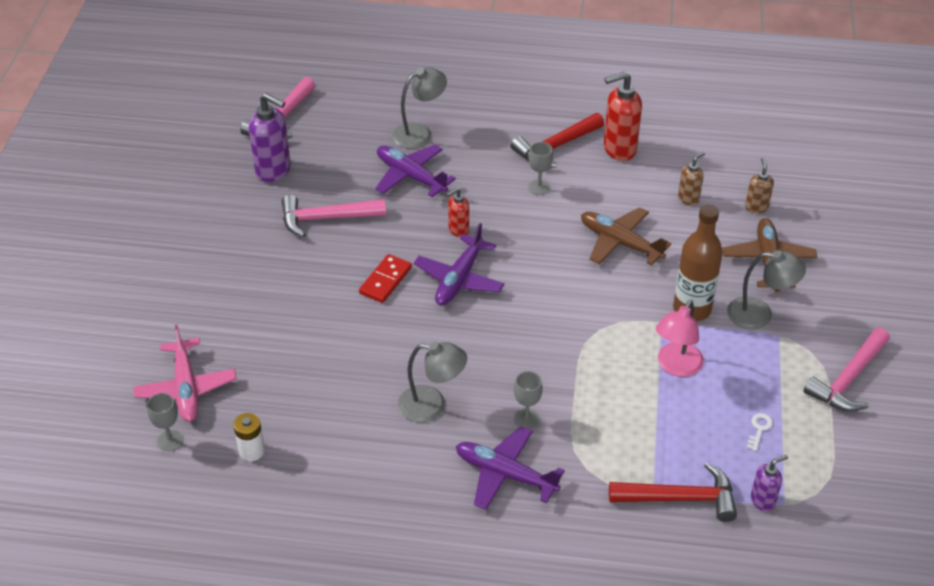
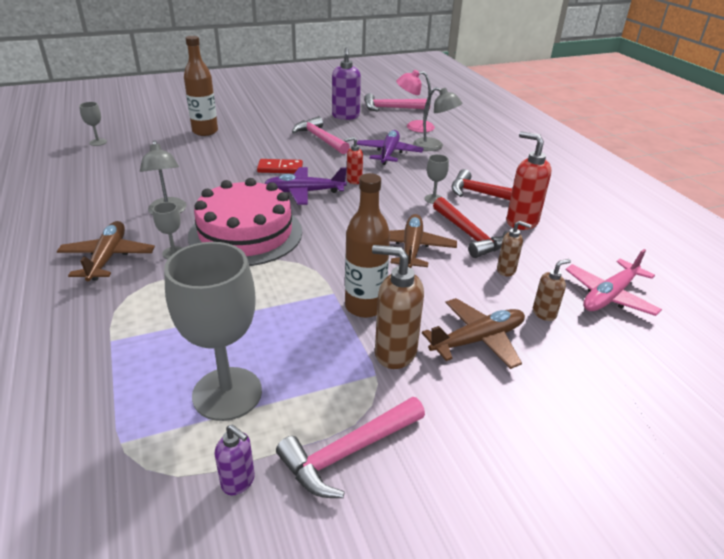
camera: 60 degrees right, 10 degrees down
pink plane [133,324,237,422] -> pink plane moved to [566,249,662,316]
white battery [233,413,265,461] -> none
red soap dispenser [446,188,469,237] -> red soap dispenser turned 45 degrees counterclockwise [344,137,363,184]
purple plane [456,426,565,510] -> brown plane [57,221,155,281]
red hammer [609,462,737,522] -> red hammer moved to [433,197,508,258]
pink lamp [656,300,704,377] -> pink lamp moved to [396,70,435,132]
grey lamp [727,250,806,329] -> brown soap dispenser [372,245,424,369]
white key [747,413,773,451] -> grey goblet [164,242,262,421]
purple soap dispenser [751,455,788,511] -> purple soap dispenser moved to [215,425,255,495]
pink hammer [804,328,890,411] -> pink hammer turned 45 degrees counterclockwise [276,397,425,498]
none -> brown bottle [184,36,218,136]
none -> pink cake [188,178,302,266]

